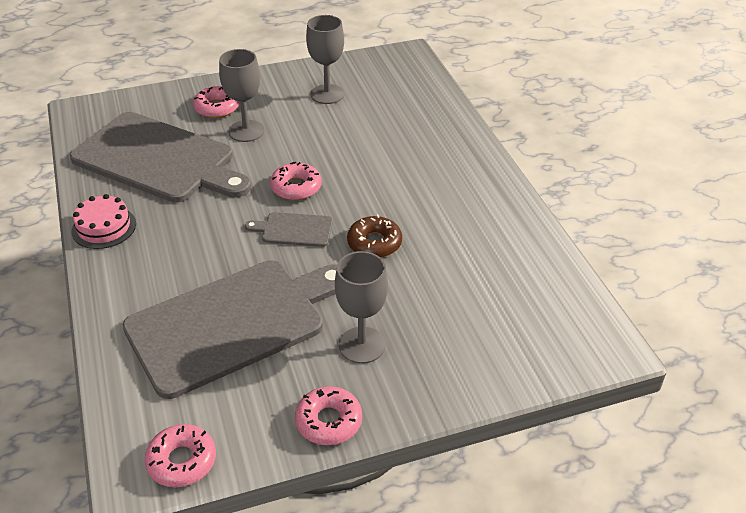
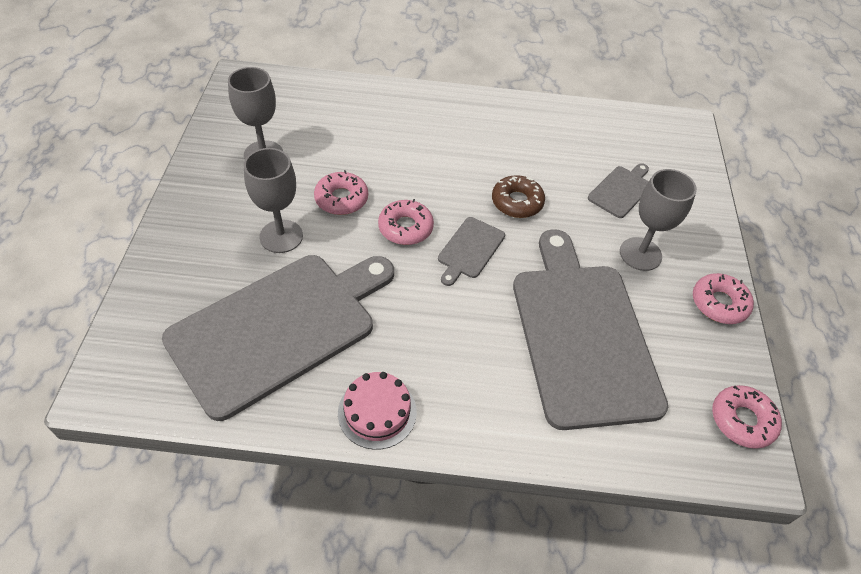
camera: 70 degrees left, 10 degrees up
pink donut [193,86,240,118] -> pink donut moved to [314,170,368,215]
none -> grey cutting board [588,163,649,218]

